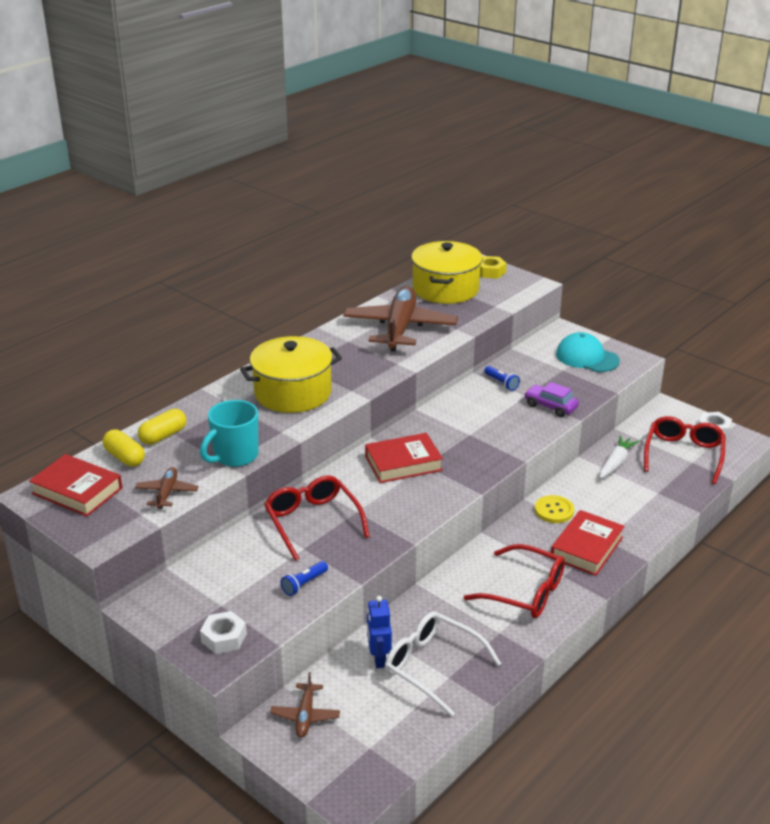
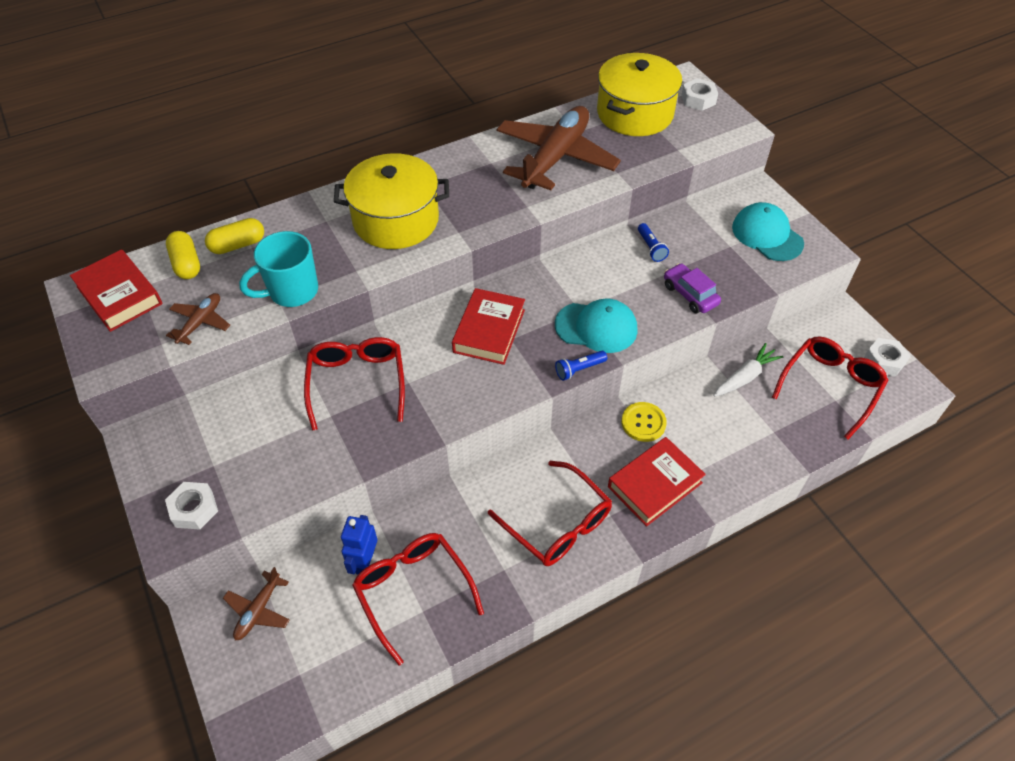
camera: 20 degrees right, 20 degrees up
blue flashlight [281,561,328,596] -> blue flashlight moved to [555,351,607,381]
red book [365,433,443,483] -> red book turned 75 degrees counterclockwise [452,288,525,365]
white glasses [385,611,501,717] -> red glasses [352,533,484,665]
yellow nut [480,256,507,278] -> white nut [681,78,718,111]
none -> turquoise cap [555,299,637,353]

